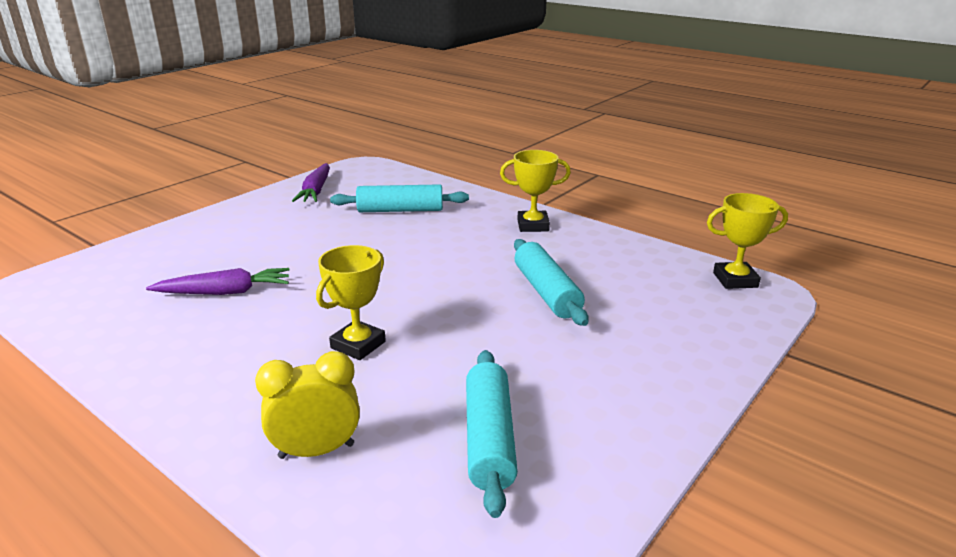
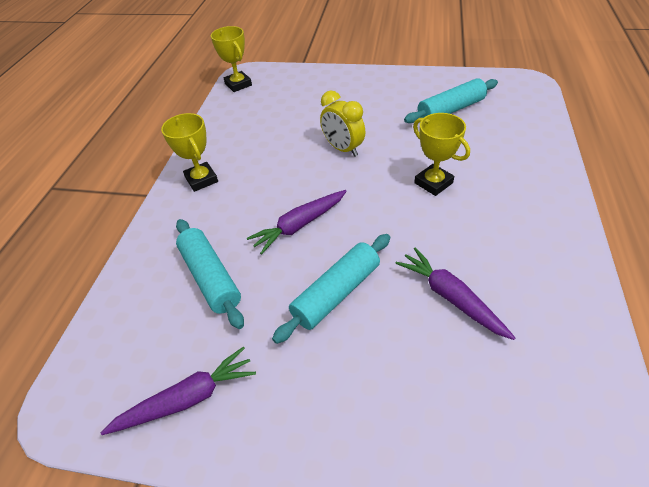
camera: 115 degrees left, 20 degrees up
yellow clock [255,351,360,459] -> yellow clock moved to [320,90,365,157]
yellow trophy [316,245,386,360] -> yellow trophy turned 45 degrees clockwise [413,113,470,196]
turquoise rolling pin [514,239,588,326] -> turquoise rolling pin moved to [272,234,390,344]
none -> purple carrot [247,190,347,255]

